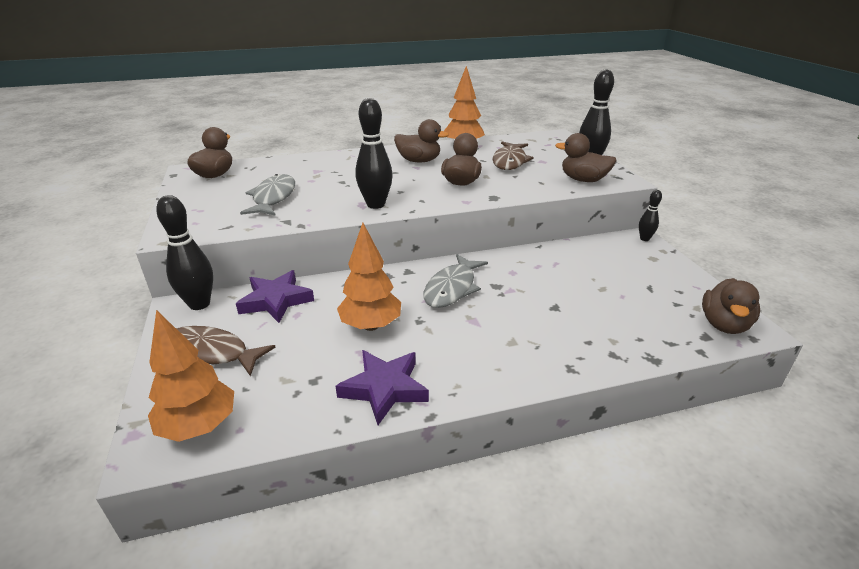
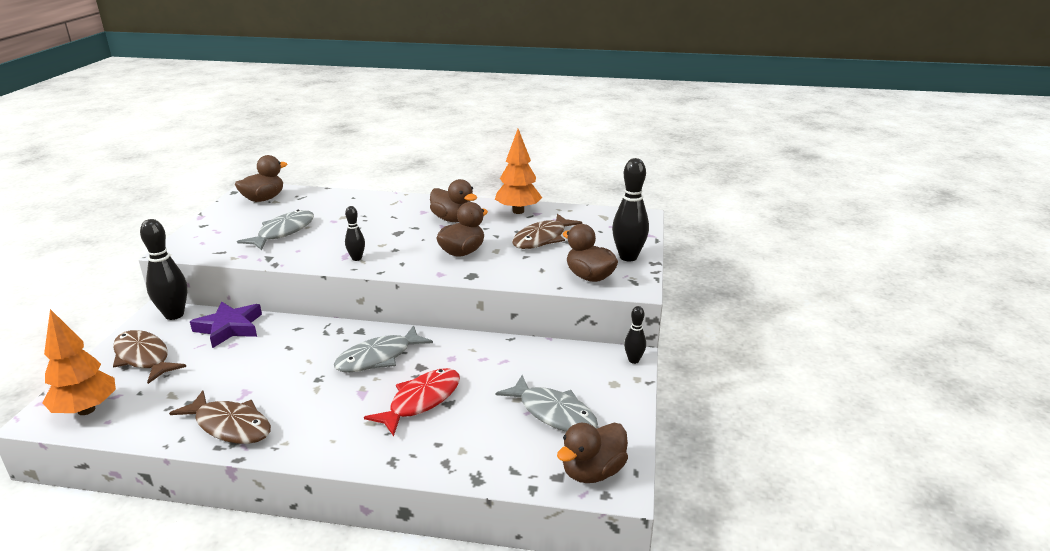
camera: 25 degrees right, 5 degrees down
purple star [335,350,429,425] -> brown fish [169,390,271,444]
orange tree [337,223,401,331] -> none
black bowling pin [356,98,393,209] -> black bowling pin [345,206,365,261], size x0.55
none -> red fish [364,368,460,436]
none -> grey fish [496,375,598,432]

